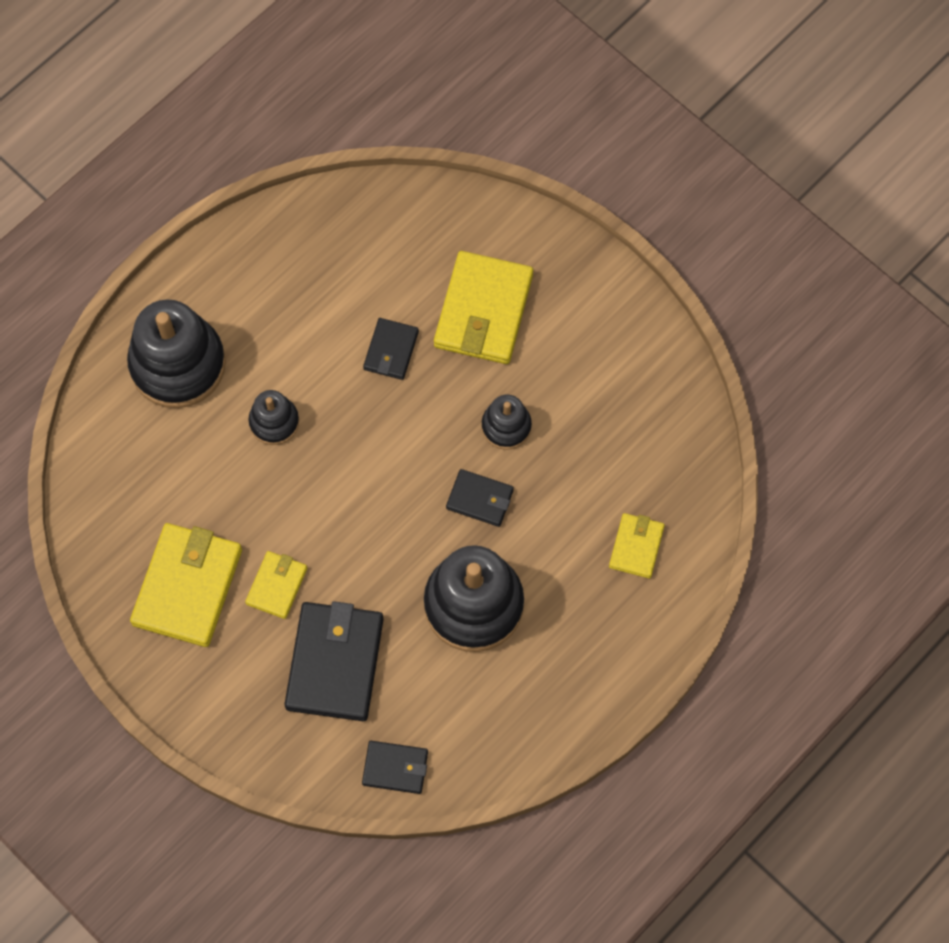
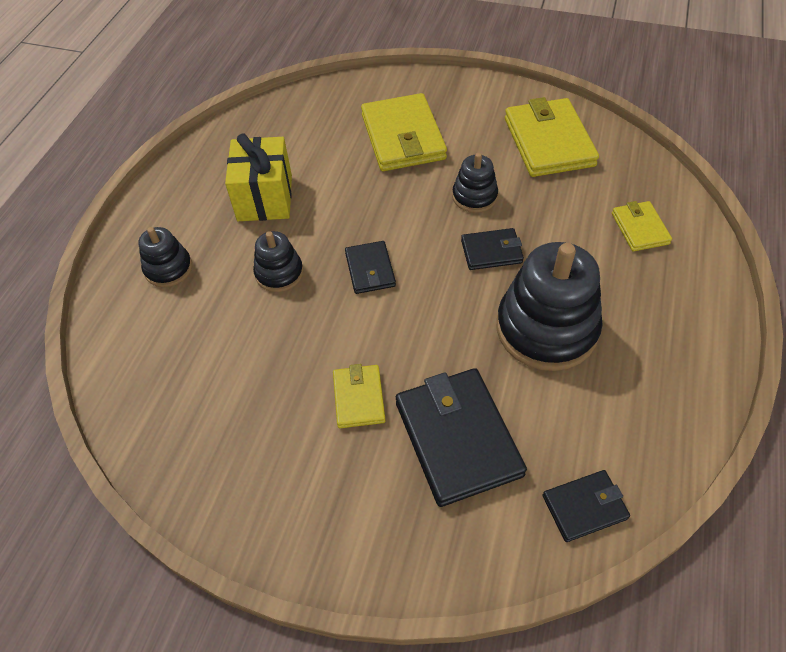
camera: 25 degrees left, 15 degrees down
black stacking toy [127,299,226,408] -> black stacking toy [138,227,192,287], size x0.52
yellow wallet [130,523,242,647] -> yellow wallet moved to [505,97,599,177]
black wallet [363,318,419,380] -> black wallet moved to [345,241,396,294]
none -> yellow gift [225,133,292,221]

